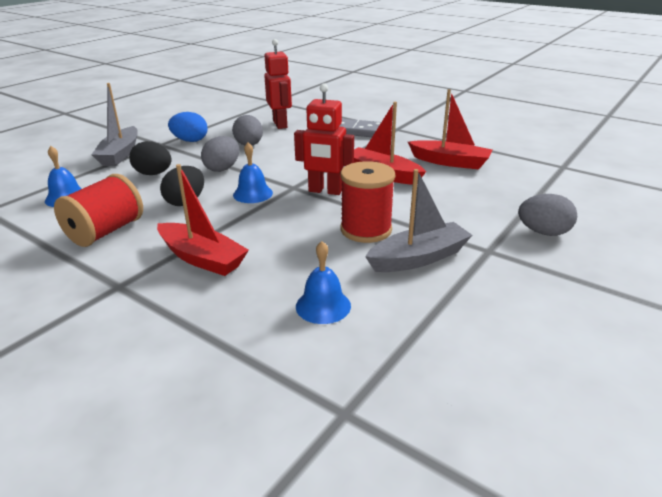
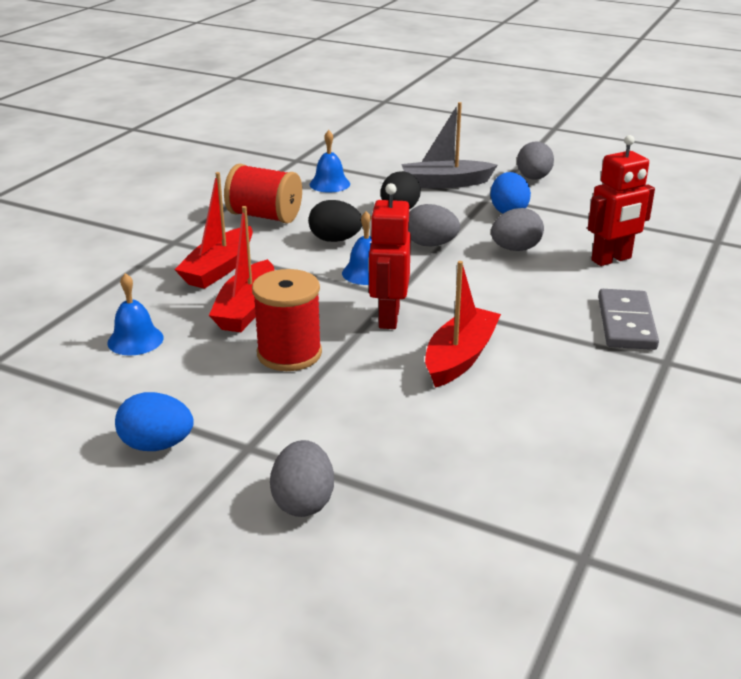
camera: 80 degrees right, 0 degrees up
grey boat [365,169,472,272] -> none
red boat [408,89,492,170] -> red boat moved to [209,206,274,332]
none -> blue egg [115,392,194,451]
none -> grey egg [517,141,554,180]

